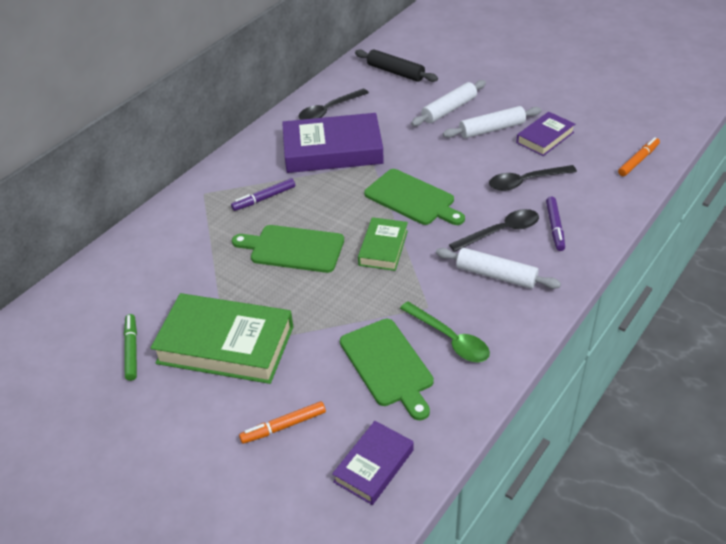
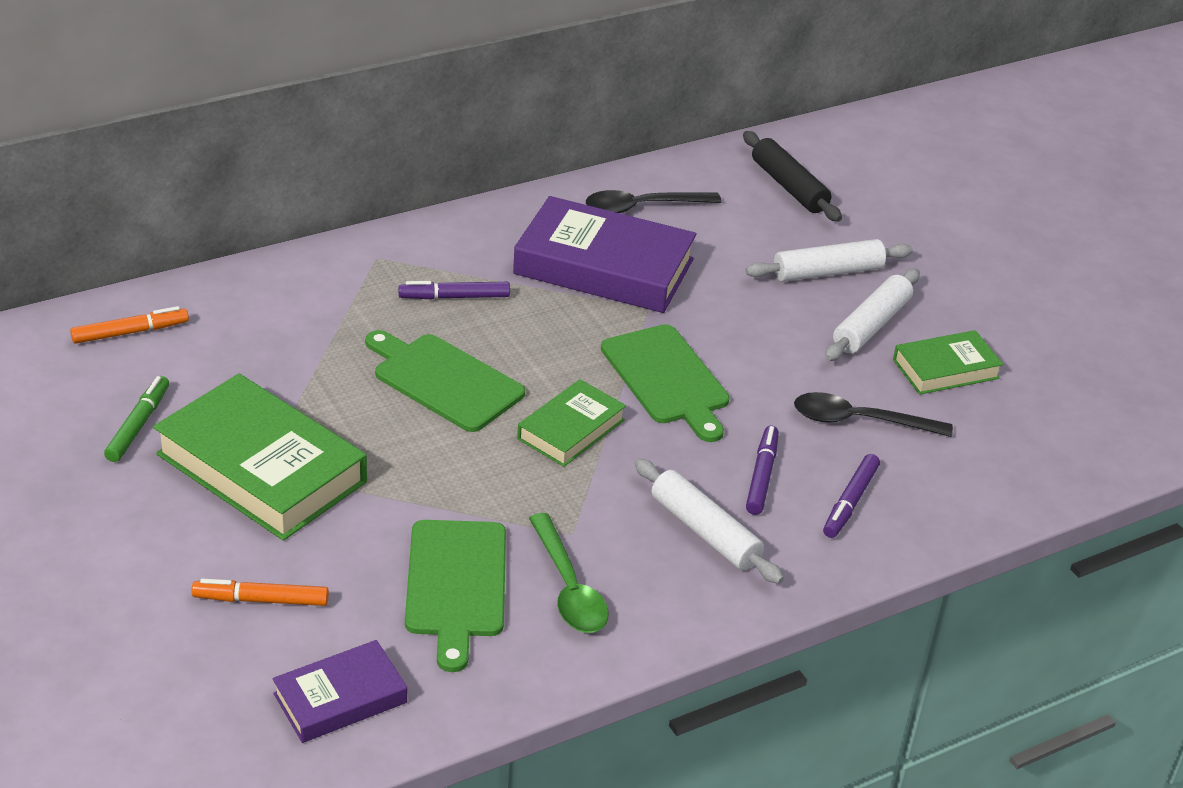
camera: 20 degrees right, 5 degrees down
white rolling pin [443,106,542,138] -> white rolling pin turned 60 degrees counterclockwise [825,269,920,361]
black spoon [449,209,539,252] -> purple marker [746,426,779,515]
purple book [516,112,575,156] -> green book [893,330,1003,395]
orange marker [618,137,660,176] -> orange marker moved to [70,306,189,344]

